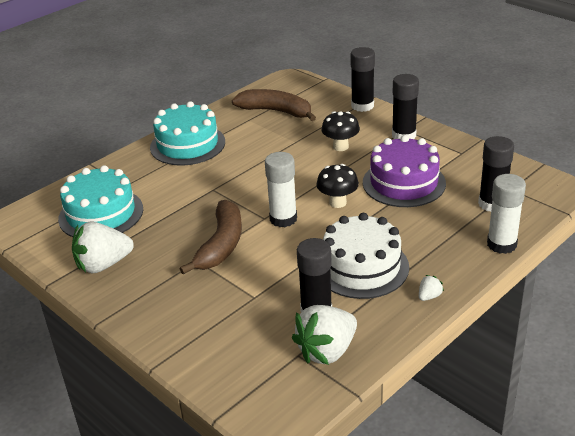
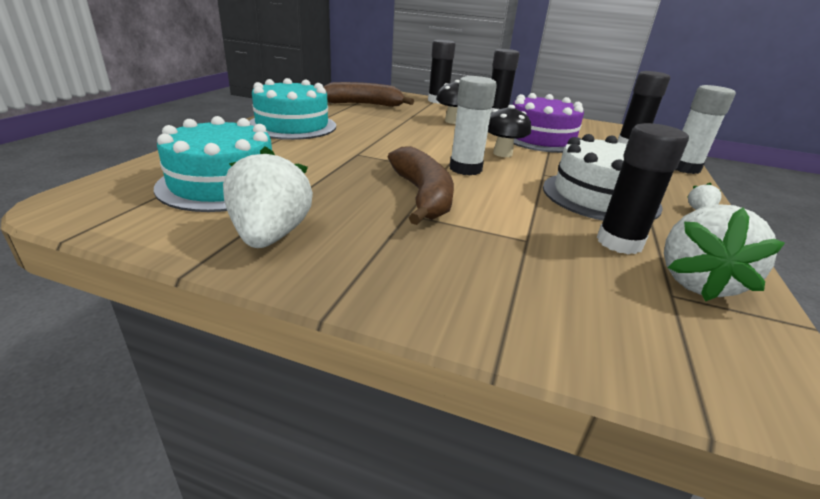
camera: 30 degrees left, 5 degrees down
white strawberry [72,222,134,273] -> white strawberry turned 135 degrees clockwise [223,146,313,248]

